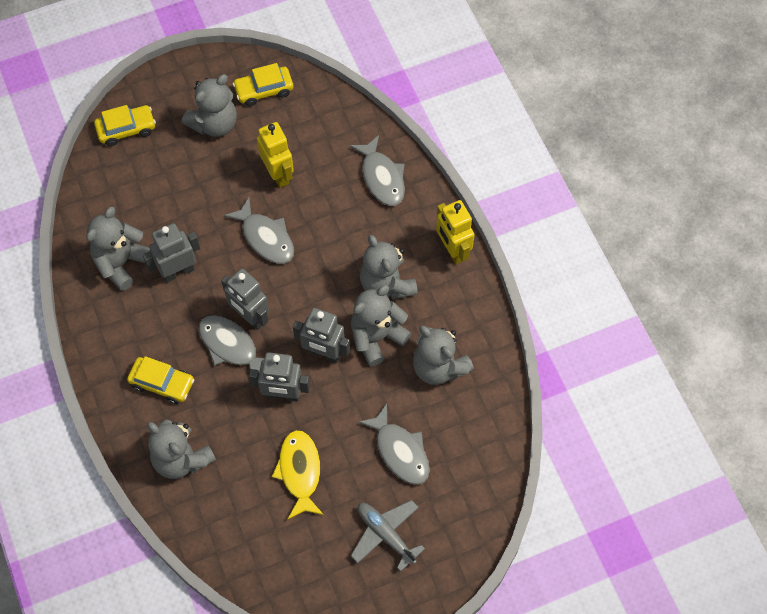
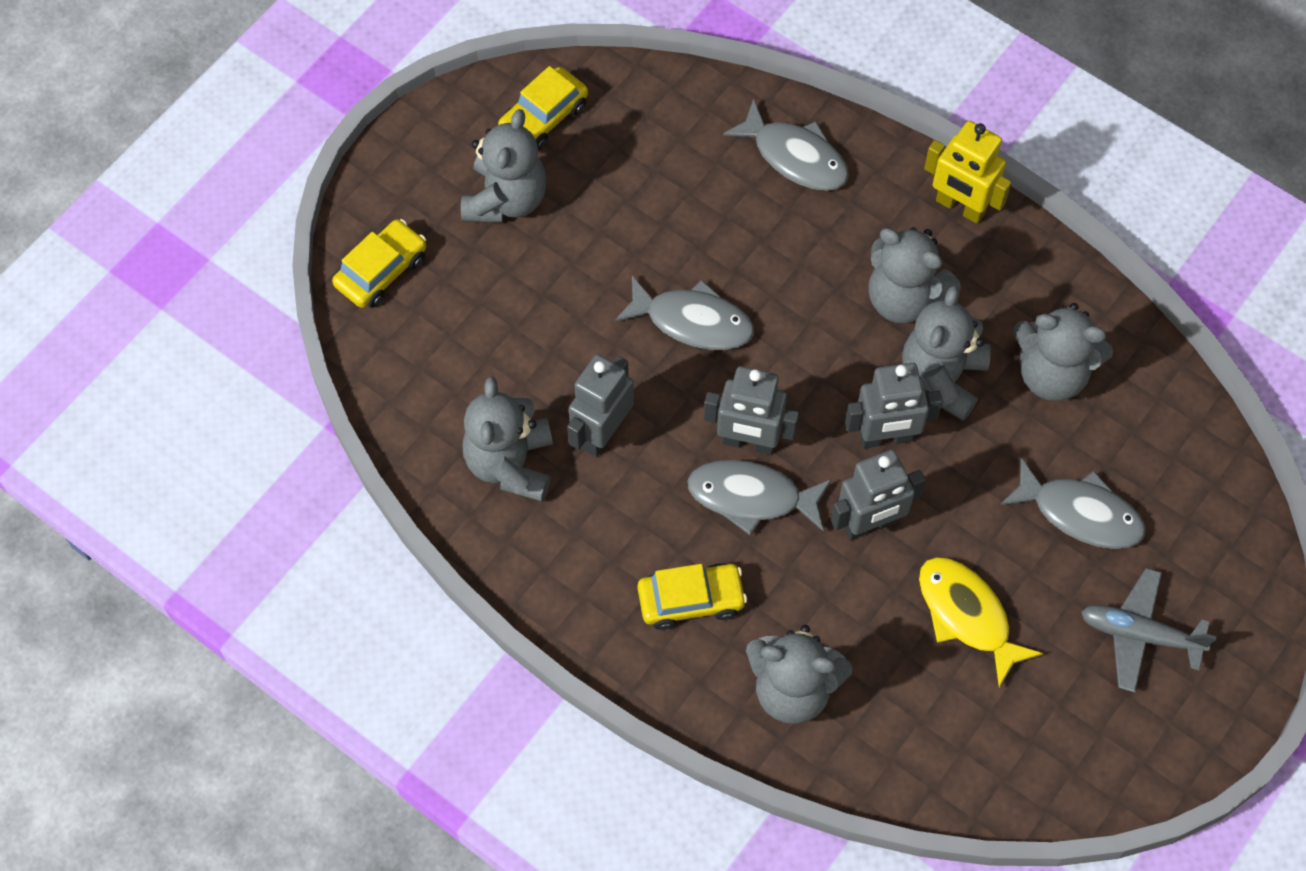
camera: 30 degrees left, 0 degrees up
yellow robot [257,122,294,188] -> none

